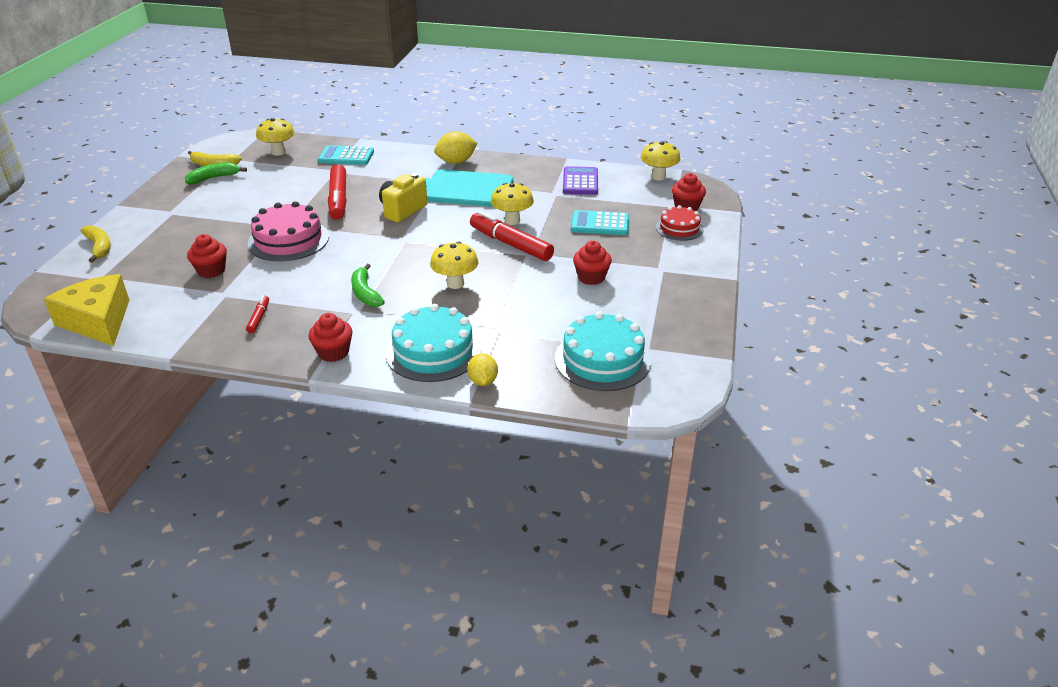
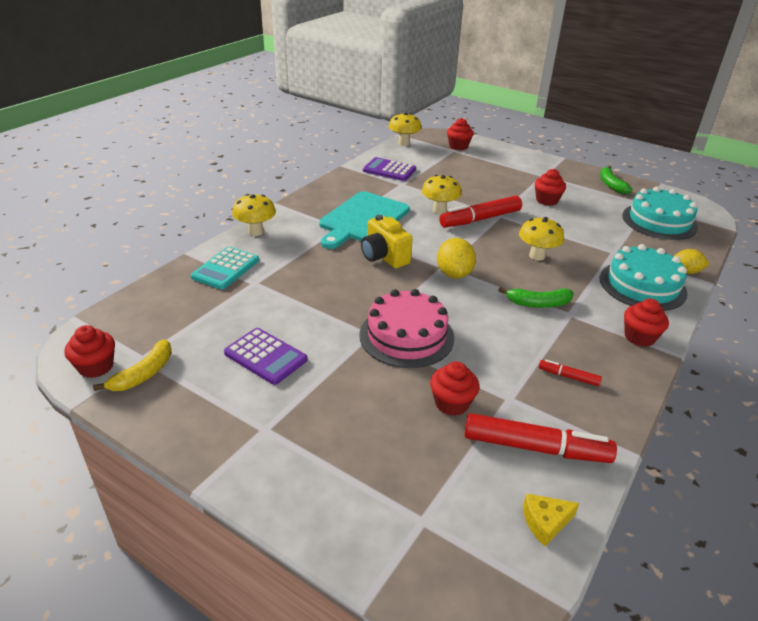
camera: 70 degrees left, 0 degrees up
yellow cheese [44,274,129,346] -> yellow cheese [523,493,579,546], size x0.46
yellow banana [80,225,111,263] -> none
green banana [185,162,247,184] -> green banana moved to [600,166,633,194]
yellow mushroom [256,118,295,156] -> yellow mushroom moved to [232,194,276,236]
red marker [328,164,347,220] -> red marker moved to [465,413,617,463]
yellow lemon [434,131,478,164] -> yellow lemon moved to [437,238,476,279]
turquoise calculator [571,210,629,235] -> none
red cake [656,205,703,241] -> none
none -> red cupcake [64,325,115,378]
none -> purple calculator [224,328,307,385]

